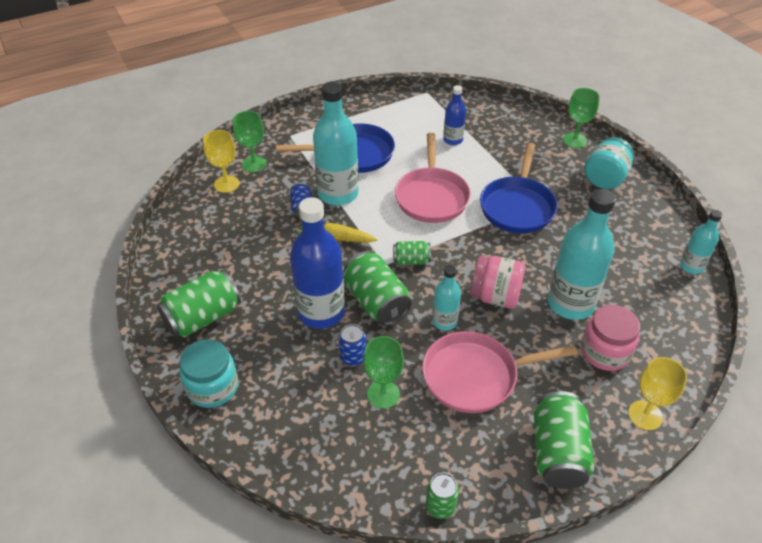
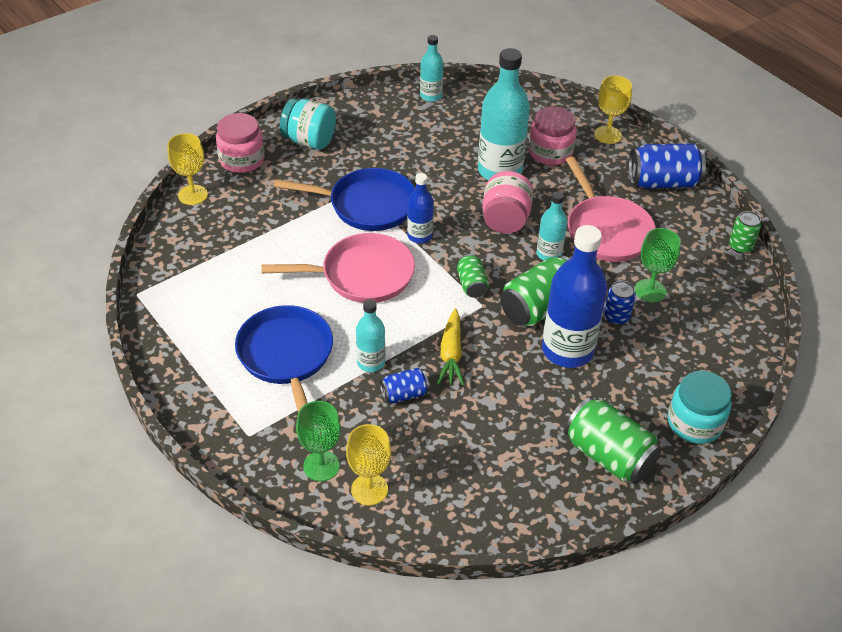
camera: 100 degrees left, 0 degrees up
turquoise bottle [313,82,359,206] -> turquoise bottle [356,299,385,372], size x0.53
blue bottle [443,85,466,145] -> blue bottle moved to [407,173,434,243]
green can [534,391,594,489] -> blue can [629,143,706,189]
green goblet [563,88,600,148] -> pink jar [216,113,265,173]
none -> yellow goblet [168,133,208,205]

